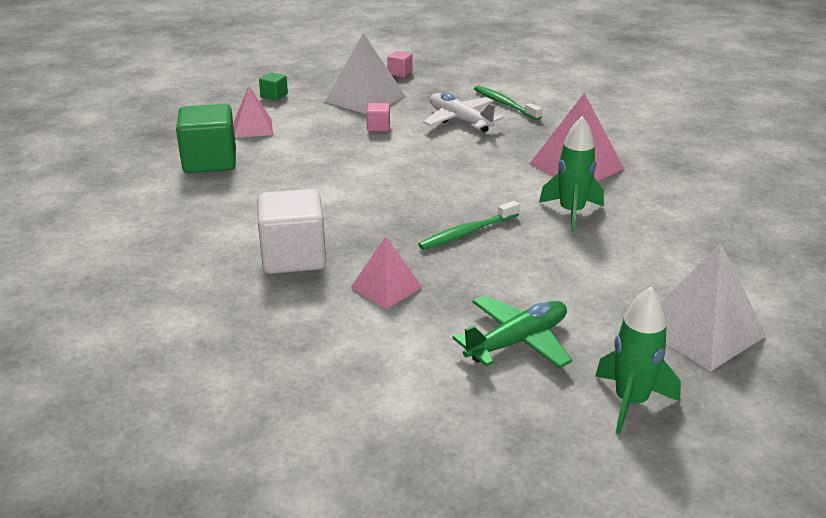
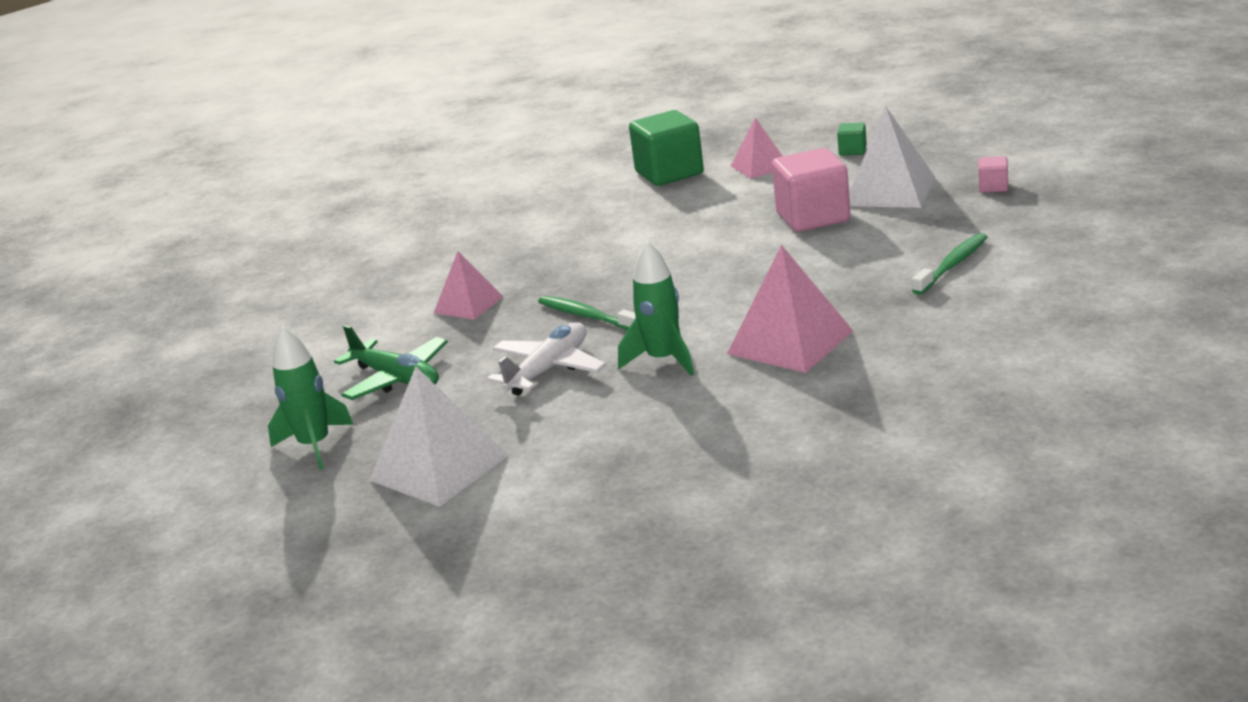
camera: 80 degrees right, 5 degrees down
white cube [257,189,326,274] -> none
pink cube [367,103,390,131] -> pink cube [772,148,851,232], size x2.16
white plane [423,93,503,132] -> white plane moved to [487,322,607,396]

